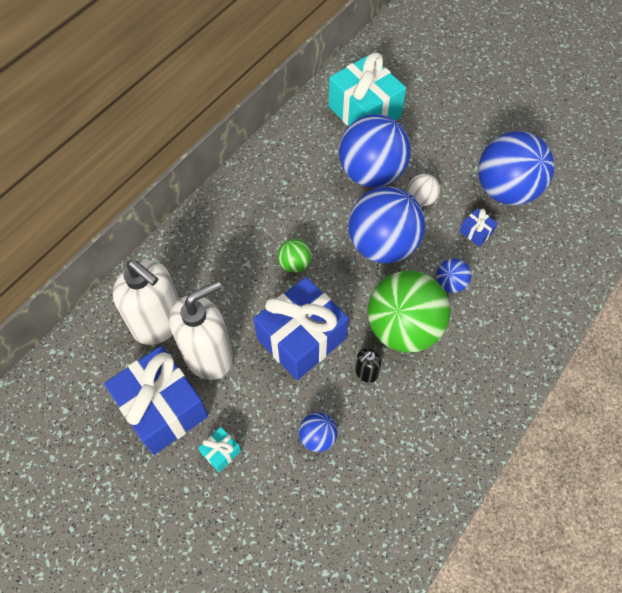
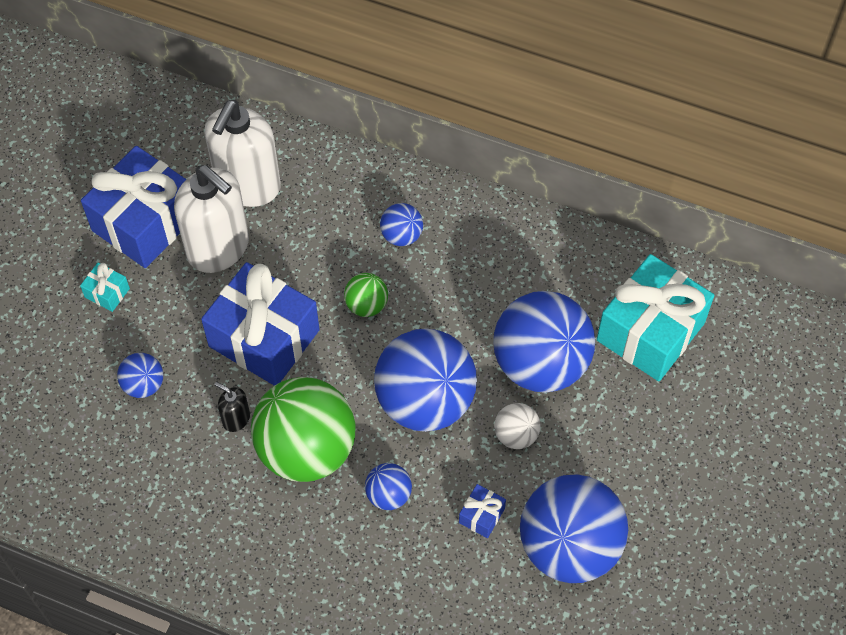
camera: 75 degrees right, 0 degrees up
none -> blue ball [380,203,423,246]

